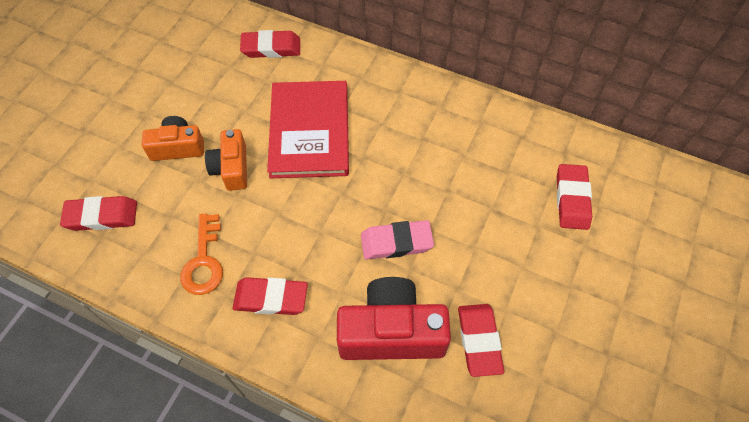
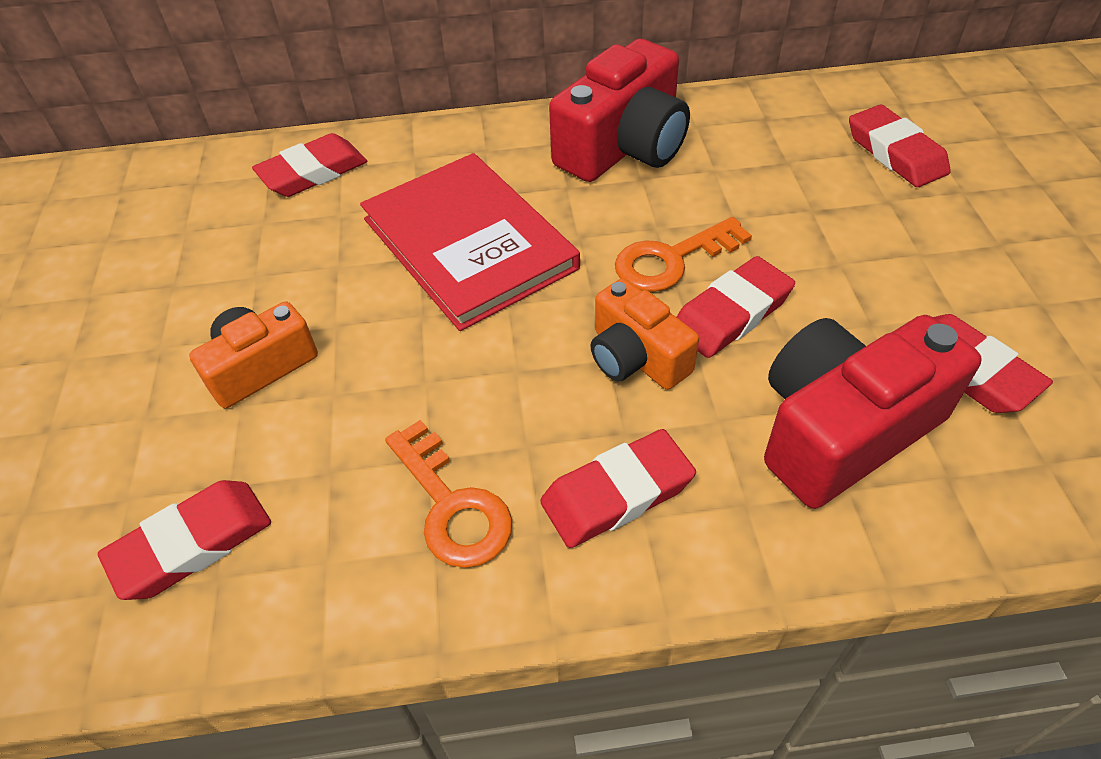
camera: 30 degrees left, 10 degrees down
orange camera [205,129,247,191] -> orange camera moved to [591,278,699,390]
pink eraser [361,220,434,260] -> red eraser [677,256,795,358]
none -> red camera [549,39,690,182]
none -> orange key [615,217,752,292]

